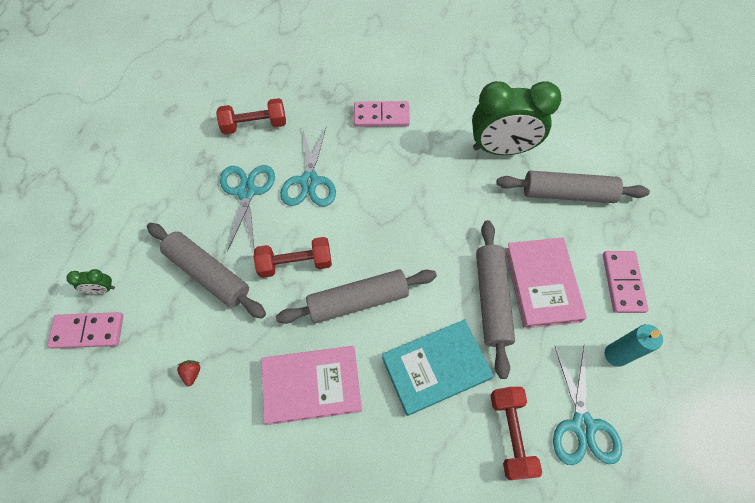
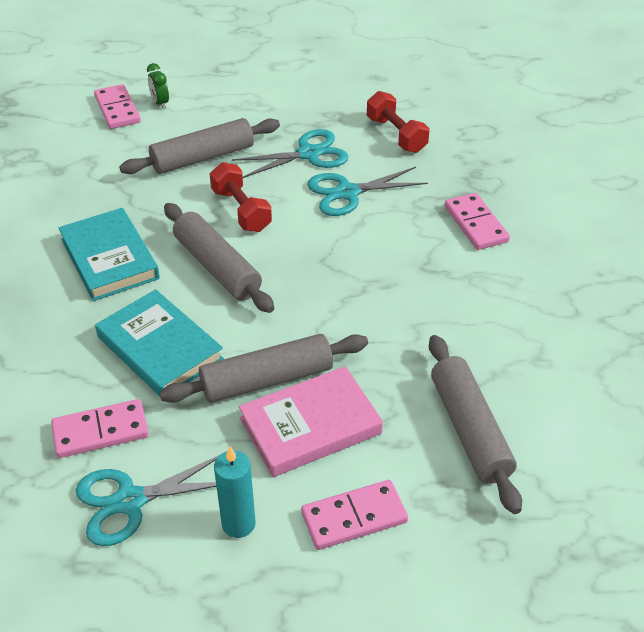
camera: 70 degrees right, 20 degrees down
grey rolling pin [147,223,266,319] -> grey rolling pin turned 45 degrees clockwise [120,118,280,174]
red strawberry [177,360,200,386] -> none
pink book [261,346,362,425] -> turquoise book [58,208,160,301]
green clock [472,81,561,155] -> none
red dumbbell [491,387,542,480] -> pink domino [51,399,149,458]

